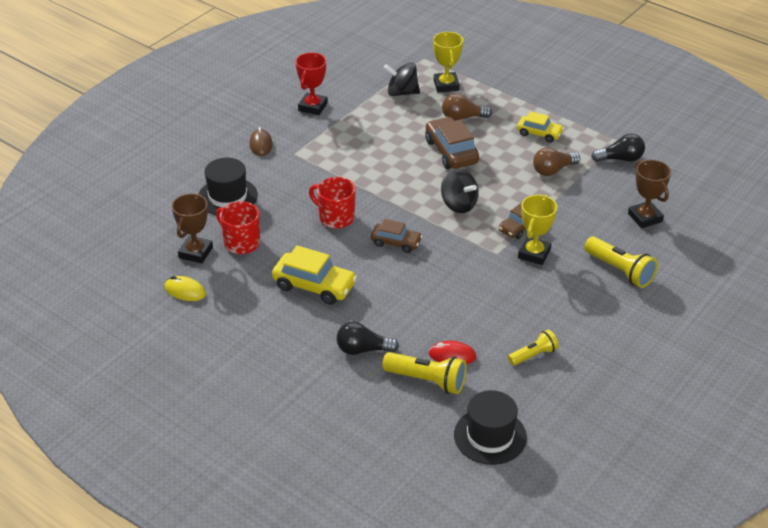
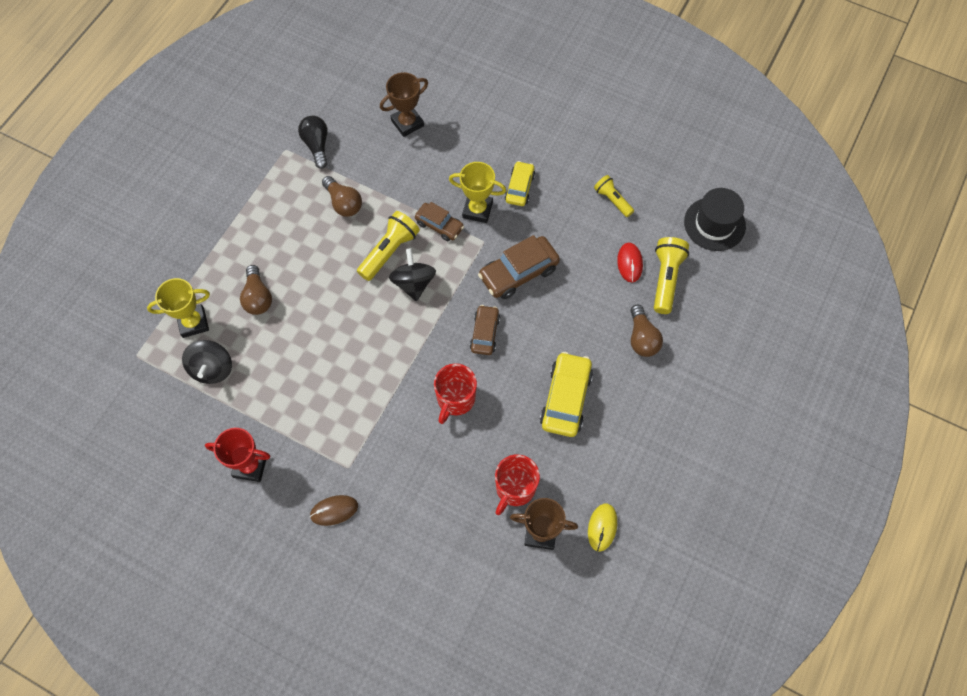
camera: 100 degrees left, 25 degrees up
black hat [199,158,258,215] -> none
black light bulb [336,322,399,355] -> brown light bulb [631,305,663,357]
brown car [425,117,479,169] -> brown car moved to [478,235,560,299]
black spinning top [441,169,478,213] -> black spinning top turned 45 degrees counterclockwise [389,249,436,301]
yellow car [517,111,564,143] -> yellow car moved to [505,161,535,206]
yellow flashlight [584,236,658,288] -> yellow flashlight moved to [357,211,420,281]

